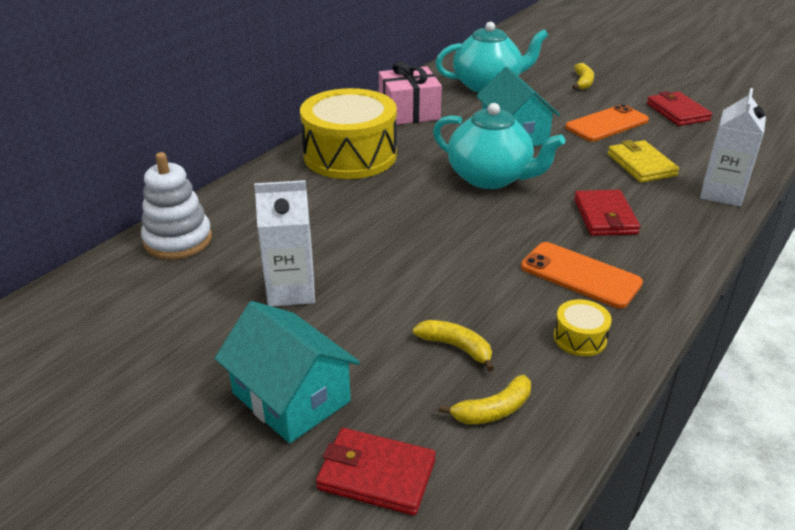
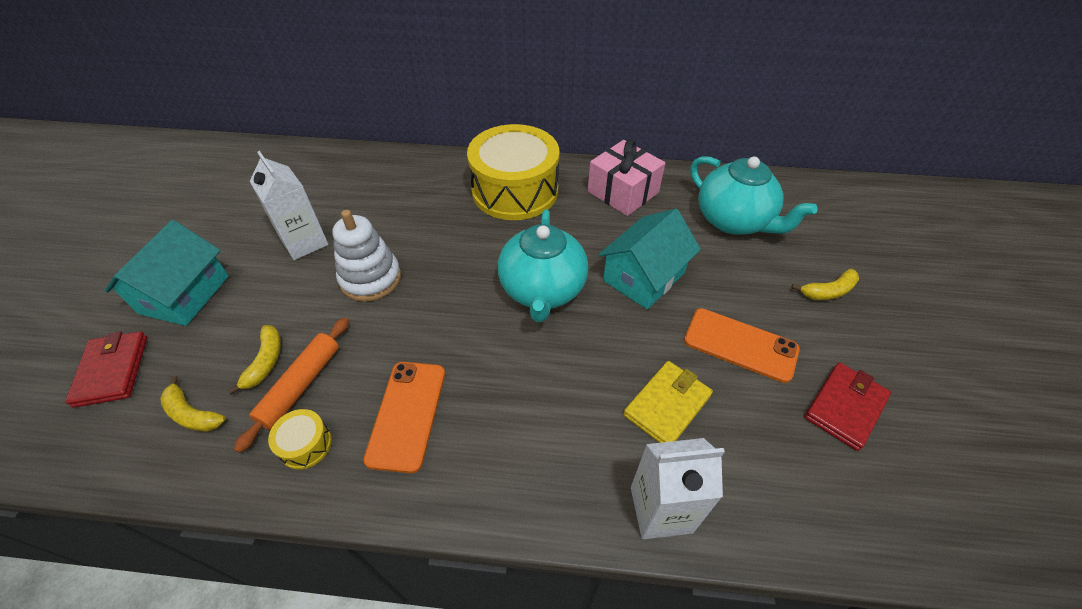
camera: 60 degrees right, 15 degrees up
white stacking toy [141,152,212,259] -> white stacking toy moved to [332,210,401,302]
red wallet [574,190,640,236] -> none
none -> orange rolling pin [234,317,349,453]

